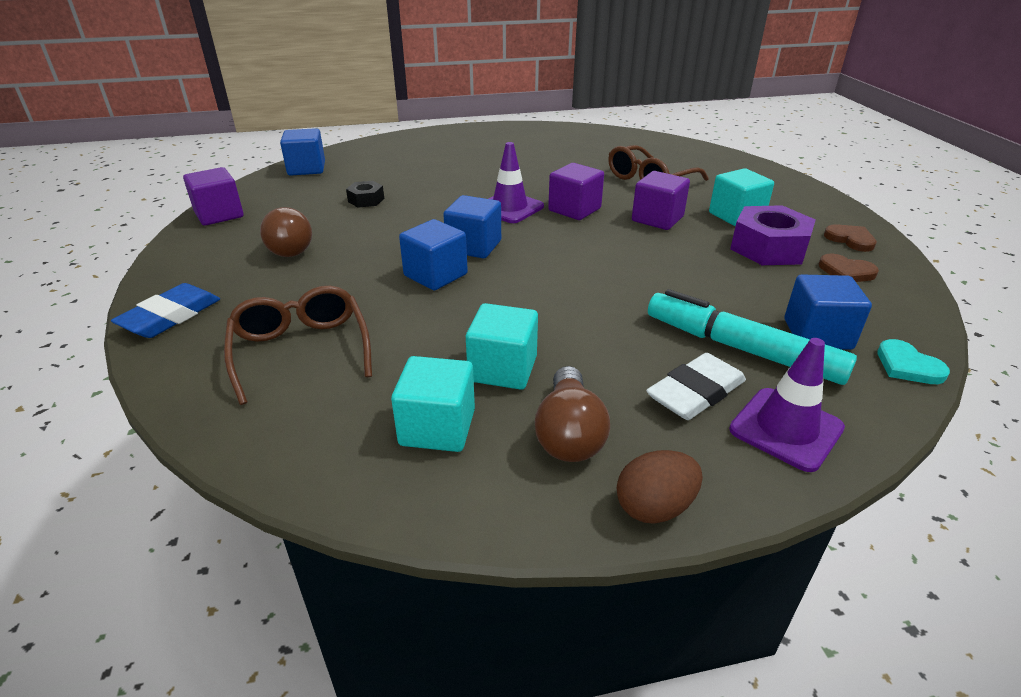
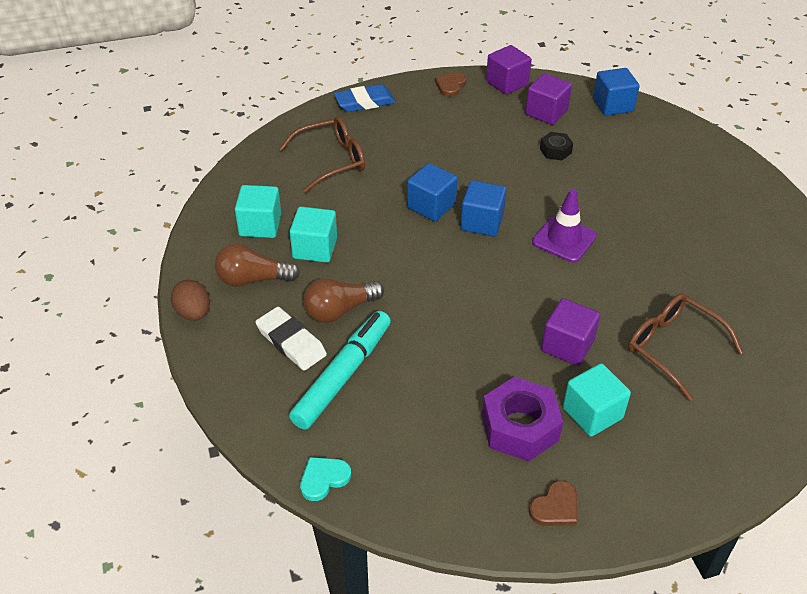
camera: 85 degrees right, 10 degrees up
blue eraser [111,283,220,338] -> blue eraser turned 45 degrees counterclockwise [334,84,396,112]
brown light bulb [260,207,312,257] -> brown light bulb moved to [303,278,384,323]
purple cube [548,163,604,220] -> purple cube moved to [525,73,572,125]
purple traffic cone [729,338,845,472] -> none
blue cube [784,274,872,350] -> none
brown heart [819,254,879,282] -> brown heart moved to [435,72,467,97]

